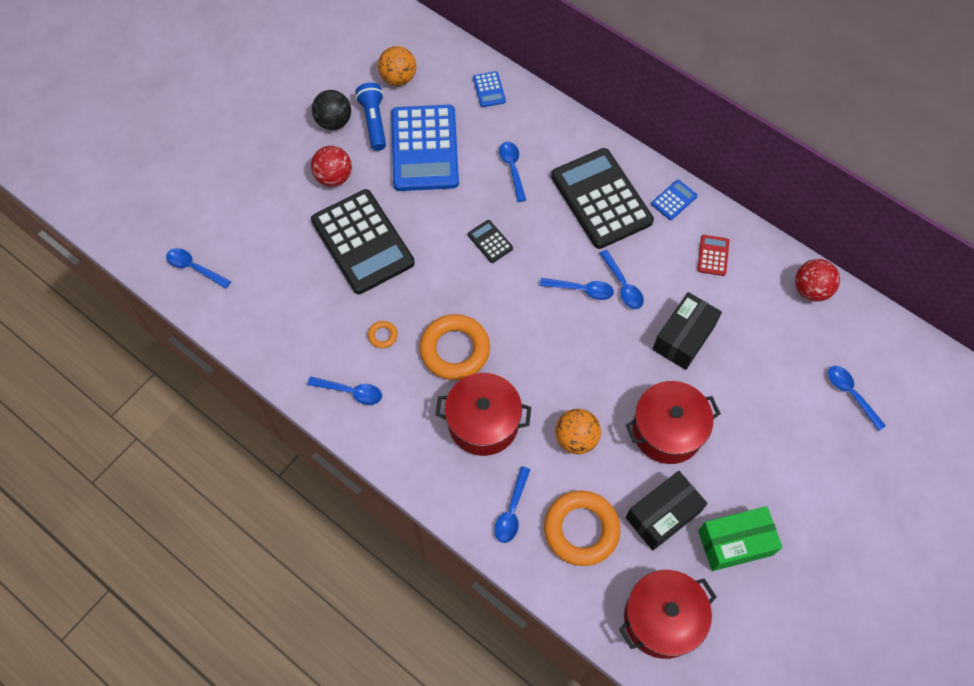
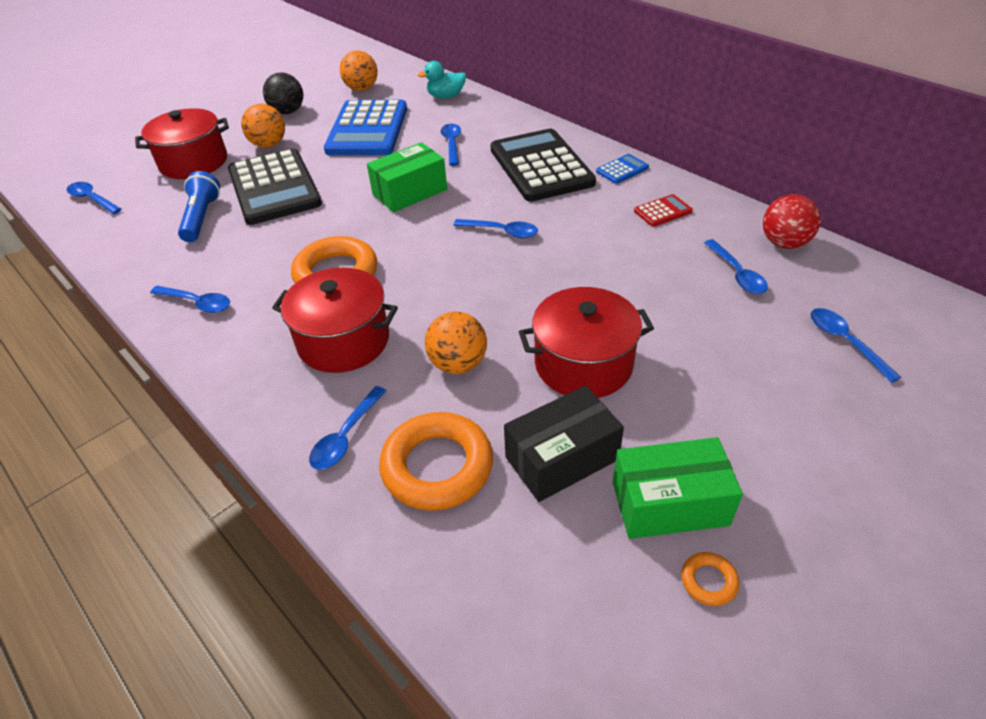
camera: 10 degrees right, 20 degrees down
red ball [311,146,352,187] -> orange ball [241,104,285,148]
blue flashlight [356,83,386,151] -> blue flashlight moved to [178,171,220,242]
orange ring [368,321,398,348] -> orange ring moved to [681,552,739,606]
black calculator [468,220,513,263] -> green box [367,142,447,212]
blue calculator [473,71,506,107] -> turquoise duck [418,61,466,99]
blue spoon [599,250,644,309] -> blue spoon moved to [704,239,768,294]
red pot [619,570,717,659] -> red pot moved to [135,108,229,179]
black box [652,292,722,370] -> none
red calculator [697,235,729,276] -> red calculator turned 45 degrees clockwise [634,194,693,227]

